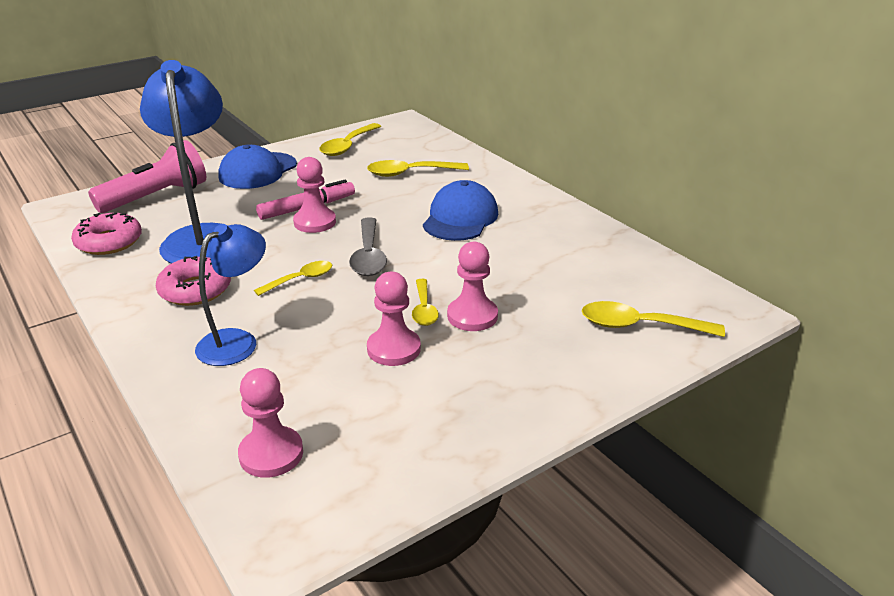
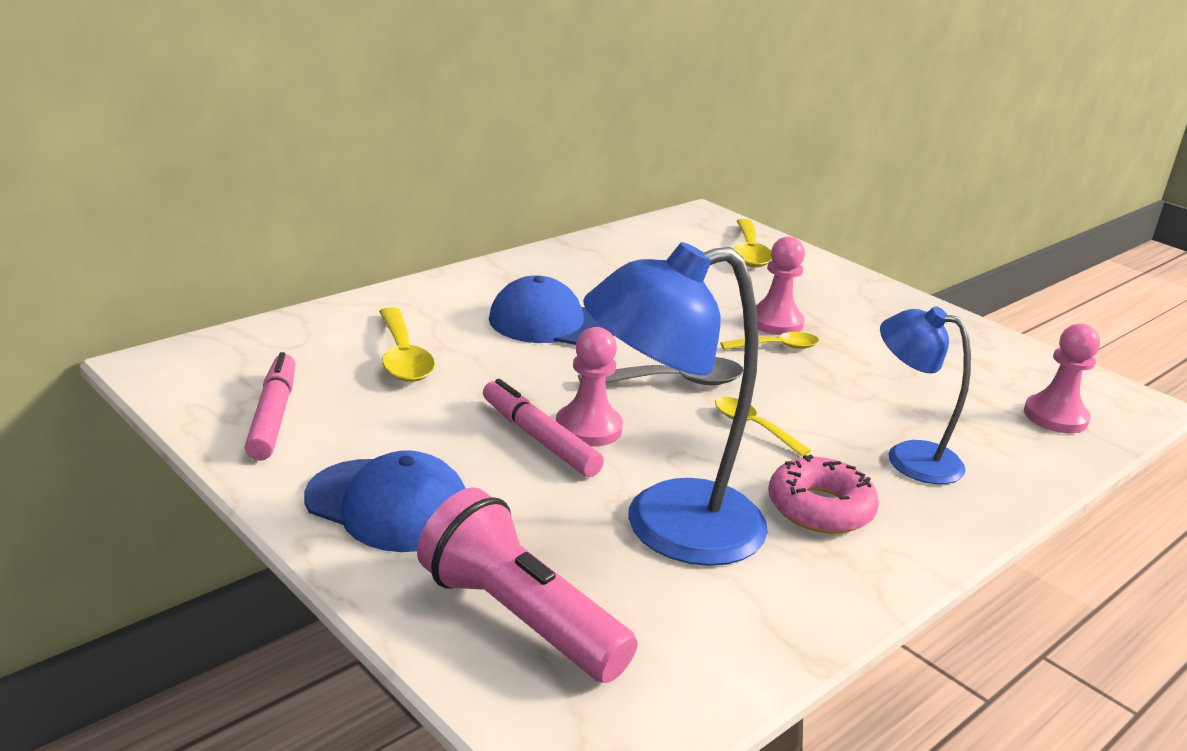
camera: 100 degrees left, 5 degrees down
pink donut [71,212,142,255] -> none
yellow spoon [319,123,381,156] -> pink marker [245,352,295,461]
pink pawn [367,272,421,366] -> none

